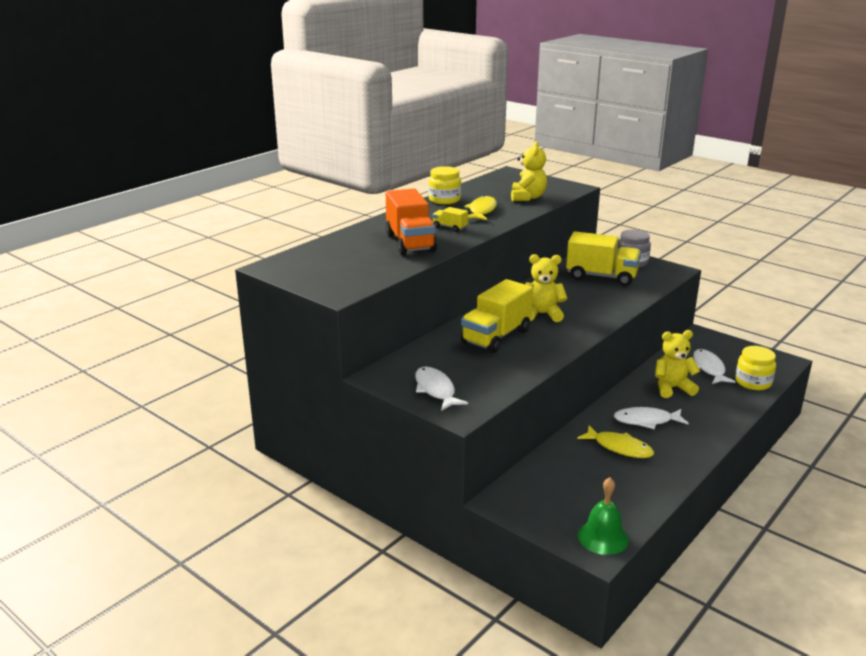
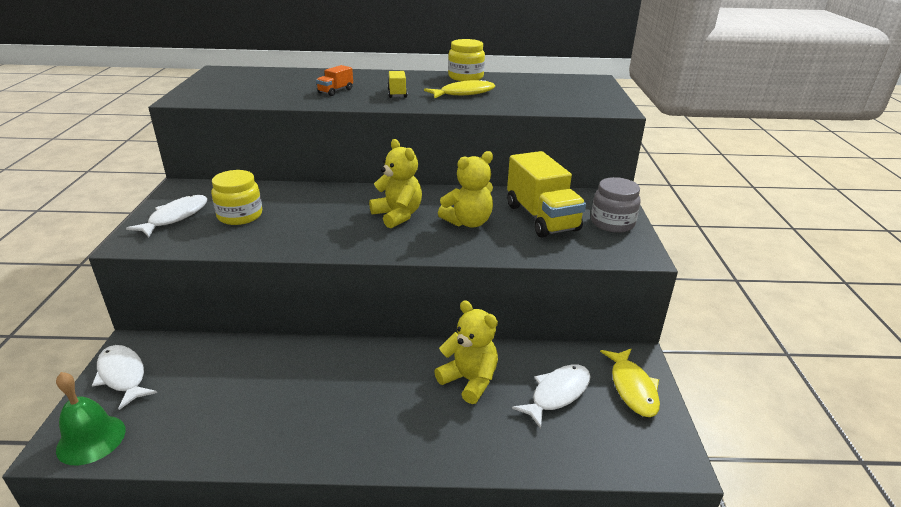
camera: 50 degrees right, 5 degrees up
orange truck [385,189,437,255] -> orange truck [316,65,353,96], size x0.46
yellow truck [461,279,533,353] -> none
yellow teddy bear [511,141,547,201] -> yellow teddy bear moved to [438,151,493,228]
yellow fish [577,425,654,458] -> yellow fish moved to [600,348,660,417]
white fish [614,407,689,429] -> white fish moved to [92,345,157,410]
yellow jar [735,346,776,390] -> yellow jar moved to [211,170,262,225]

